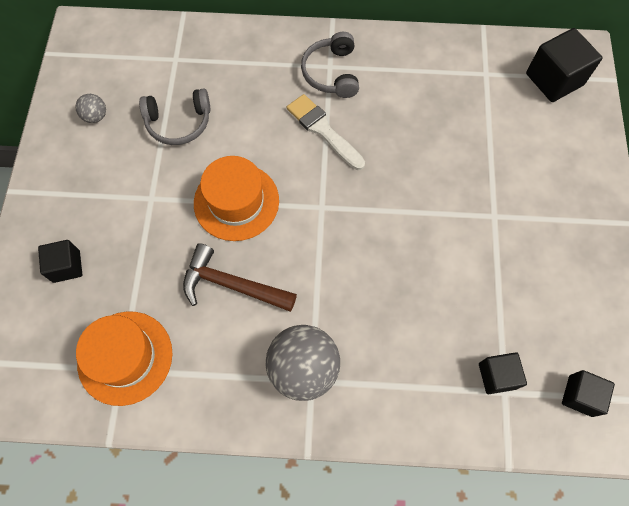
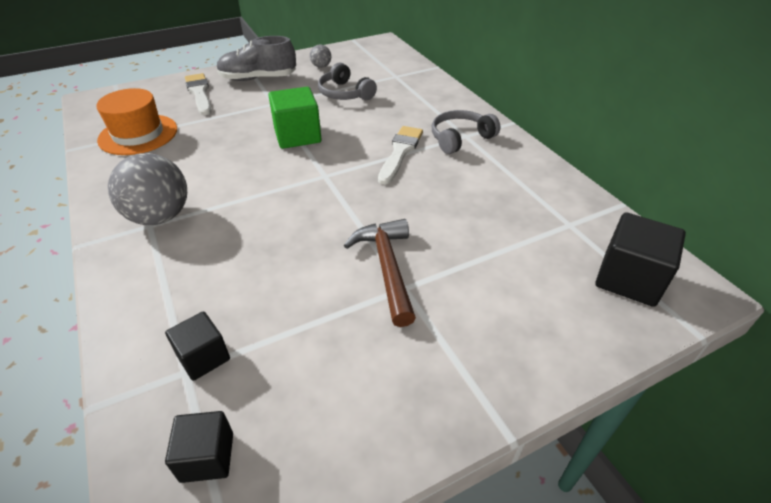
camera: 60 degrees right, 25 degrees down
black cube [38,240,82,283] -> white brush [185,73,212,115]
brown hammer [183,243,297,312] -> brown hammer moved to [344,219,416,327]
orange hat [194,156,279,241] -> green cube [268,87,321,149]
none -> grey shoe [216,36,296,81]

